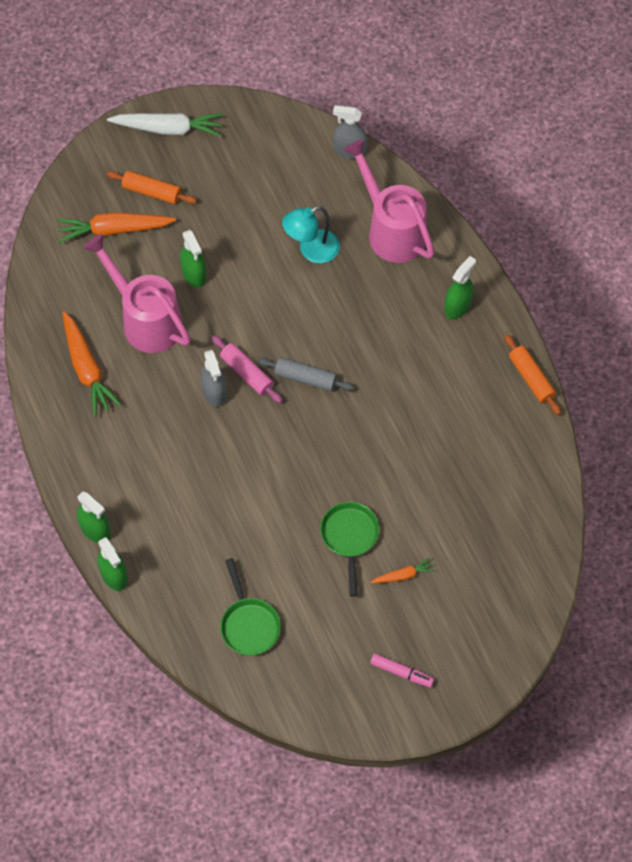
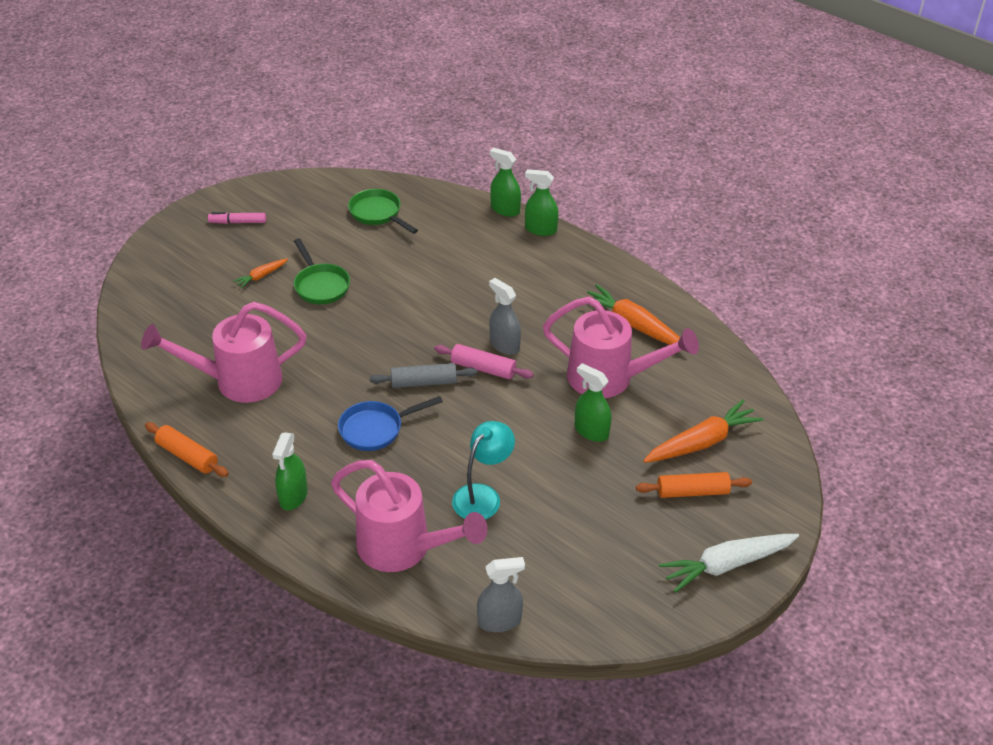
camera: 155 degrees right, 20 degrees down
none -> pink watering can [141,302,307,403]
none -> blue pan [338,396,443,451]

